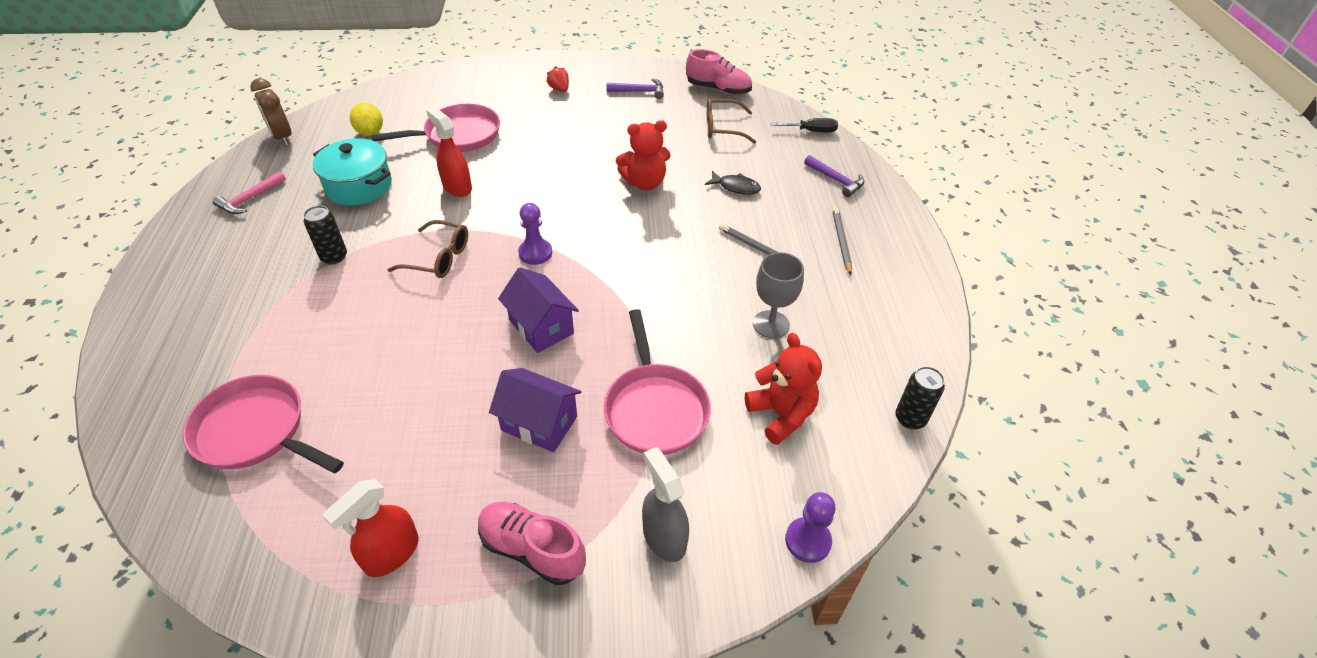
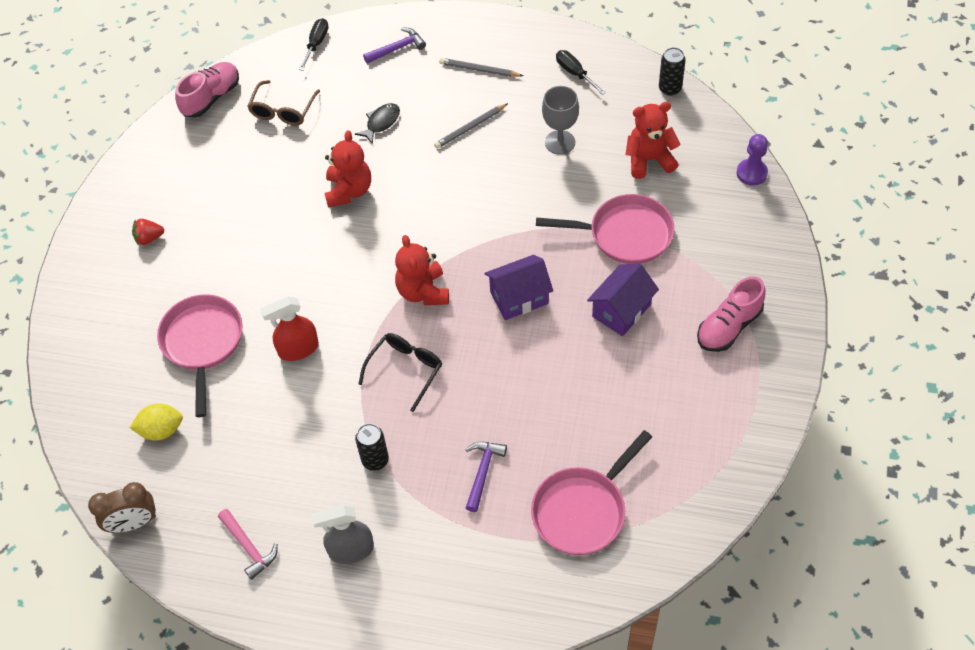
camera: 70 degrees left, 10 degrees up
turquoise pot [313,138,392,206] -> none
red spray bottle [322,479,419,577] -> none
brown glasses [388,220,468,278] -> black glasses [358,333,442,412]
purple pawn [518,203,552,265] -> red teddy bear [395,235,449,305]
purple hammer [607,78,664,99] -> purple hammer moved to [465,442,507,512]
grey spray bottle [642,447,689,562] -> grey spray bottle moved to [312,505,374,564]
none -> black screwdriver [556,50,606,95]

